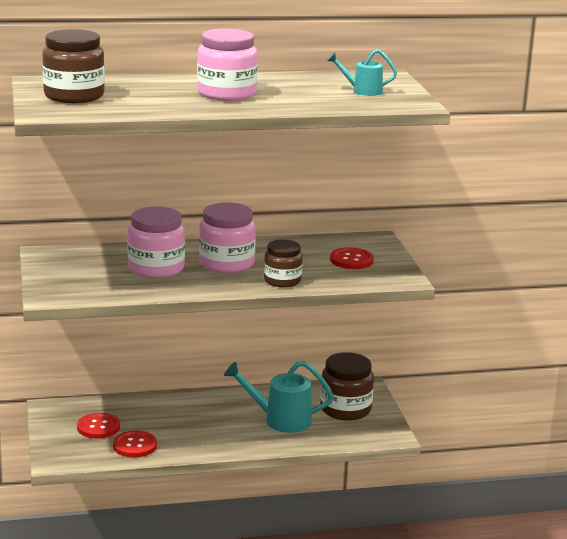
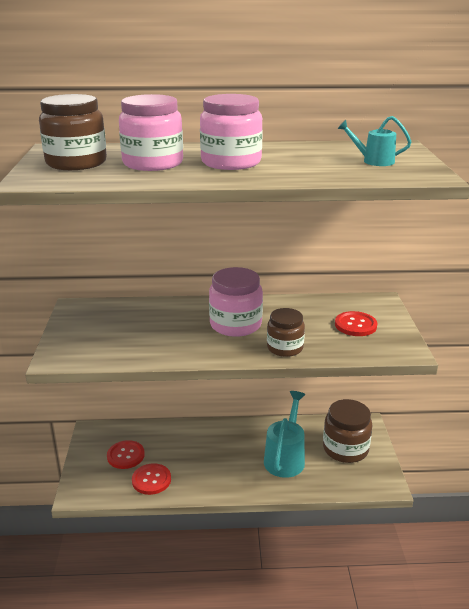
camera: 10 degrees right, 5 degrees up
pink jar [128,206,185,278] -> pink jar moved to [119,94,183,171]
turquoise watering can [224,361,334,433] -> turquoise watering can turned 90 degrees clockwise [264,391,305,478]

